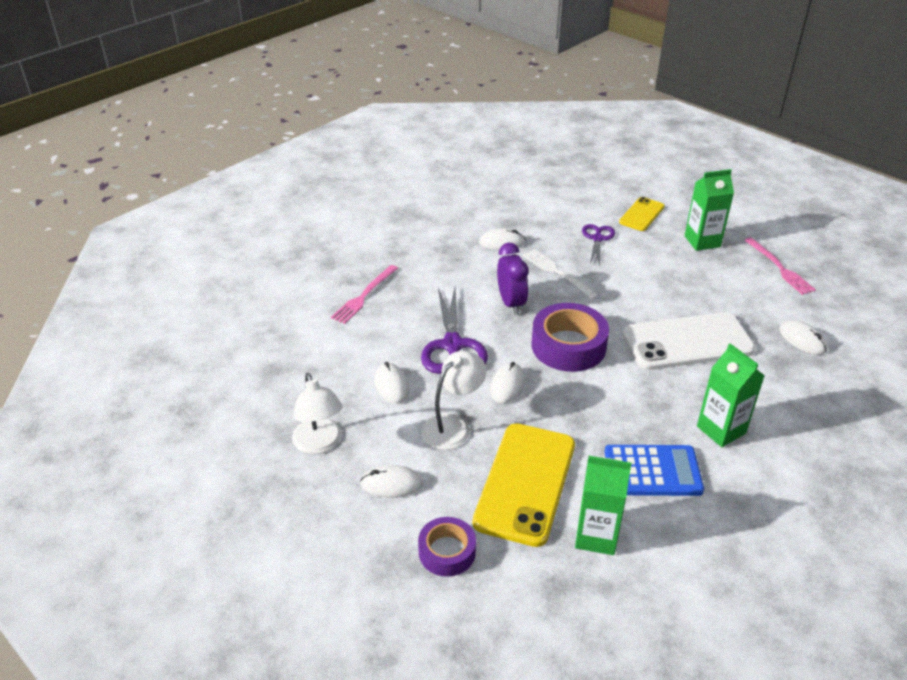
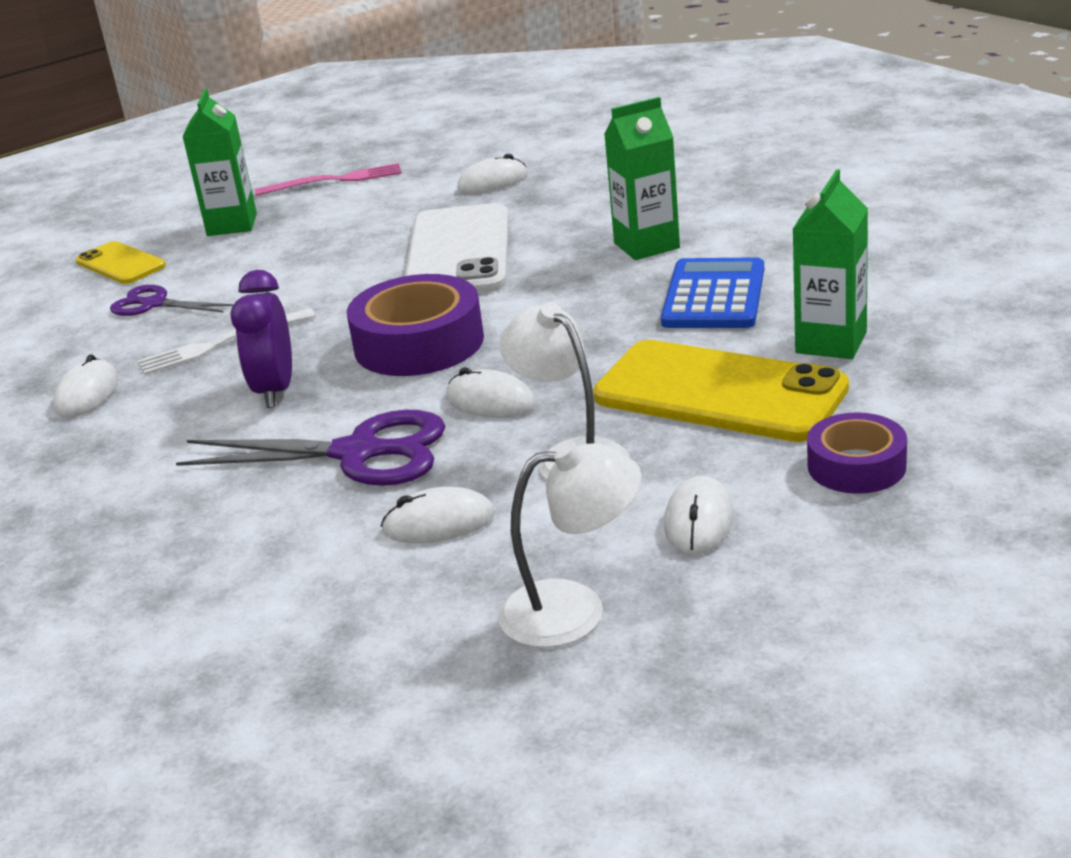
camera: 75 degrees left, 10 degrees down
pink fork [331,265,398,324] -> none
purple clock [497,243,528,315] -> purple clock turned 90 degrees counterclockwise [230,270,292,408]

